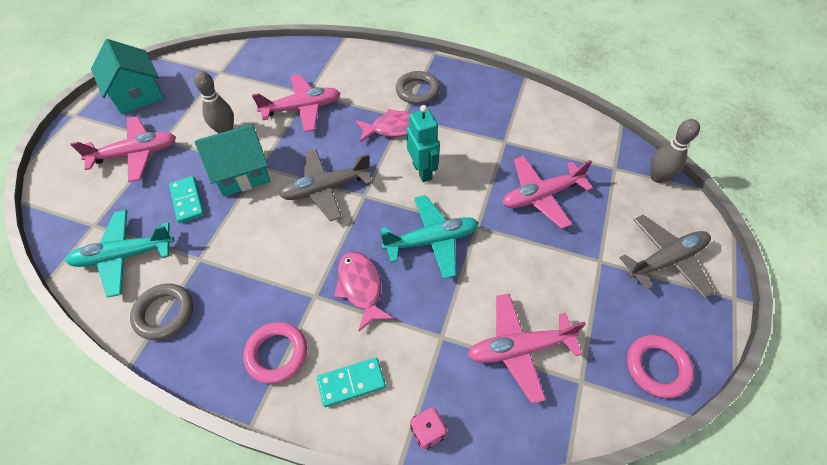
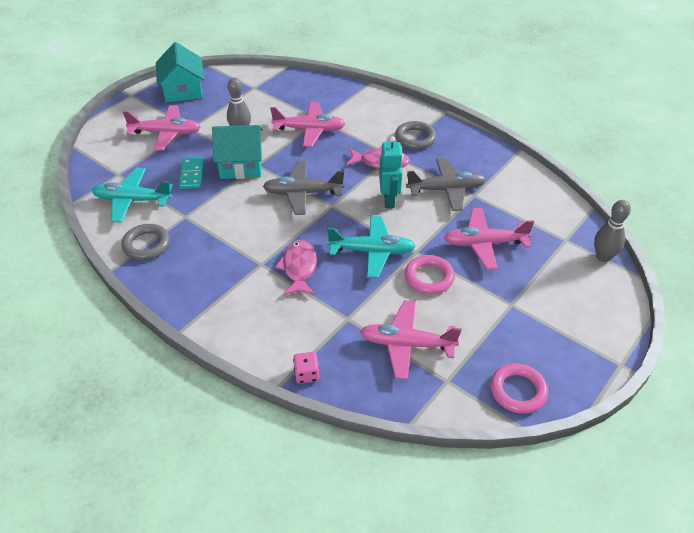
camera: 20 degrees right, 10 degrees down
pink ring [243,322,307,384] -> pink ring moved to [405,255,455,294]
turquoise domino [317,357,386,407] -> none
grey plane [619,215,715,298] -> grey plane moved to [406,158,486,211]

